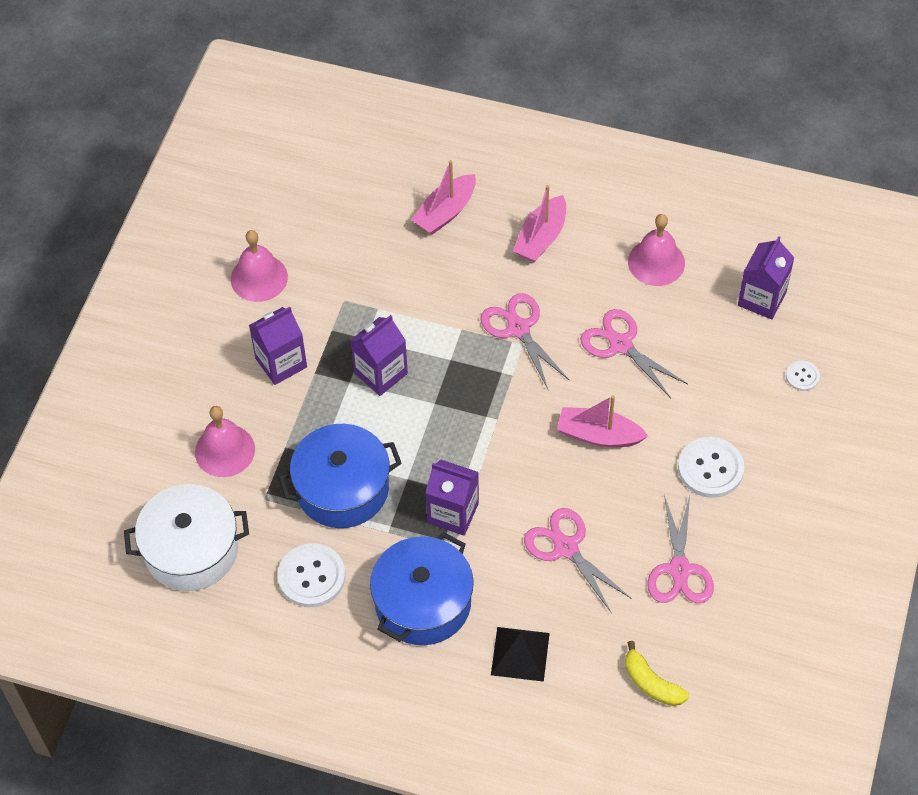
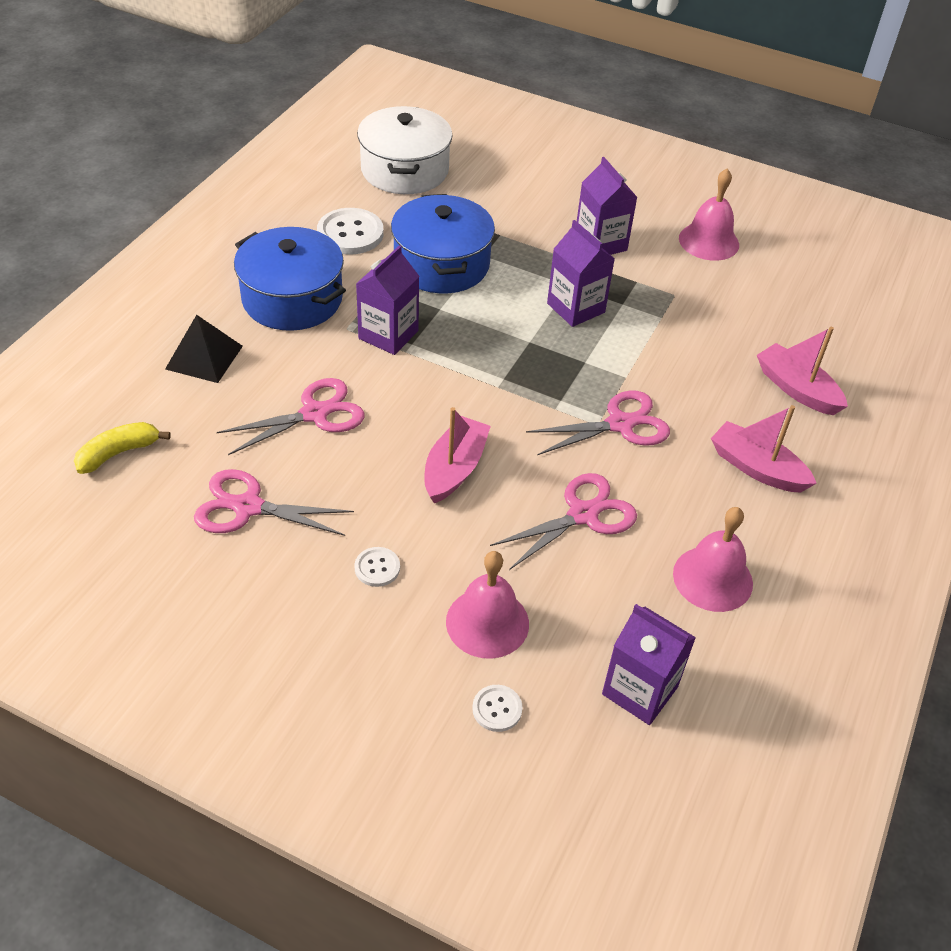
camera: 95 degrees right, 10 degrees down
pink bell [195,406,255,477] -> pink bell moved to [446,551,529,659]
white button [678,437,744,498] -> white button [354,547,400,587], size x0.53

